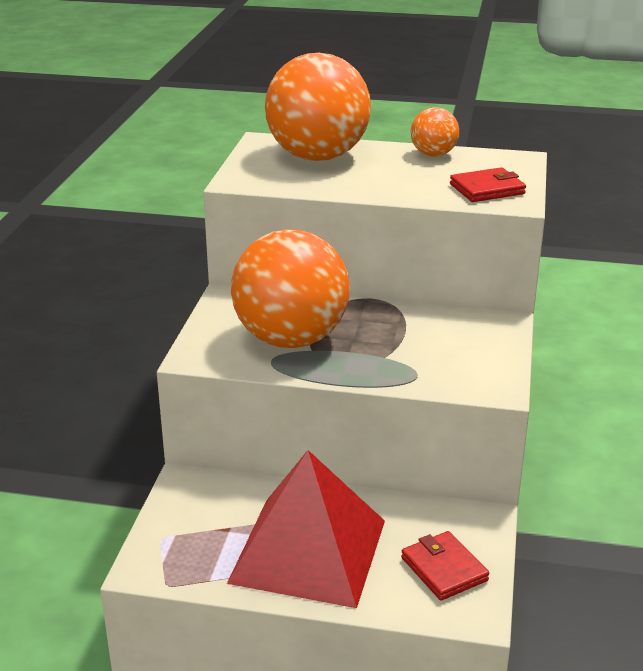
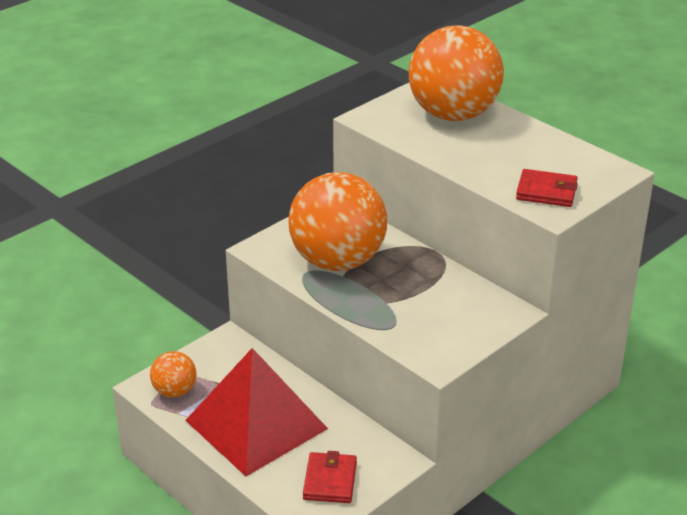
camera: 35 degrees right, 5 degrees up
orange ball [411,107,459,157] -> orange ball moved to [150,351,197,398]

